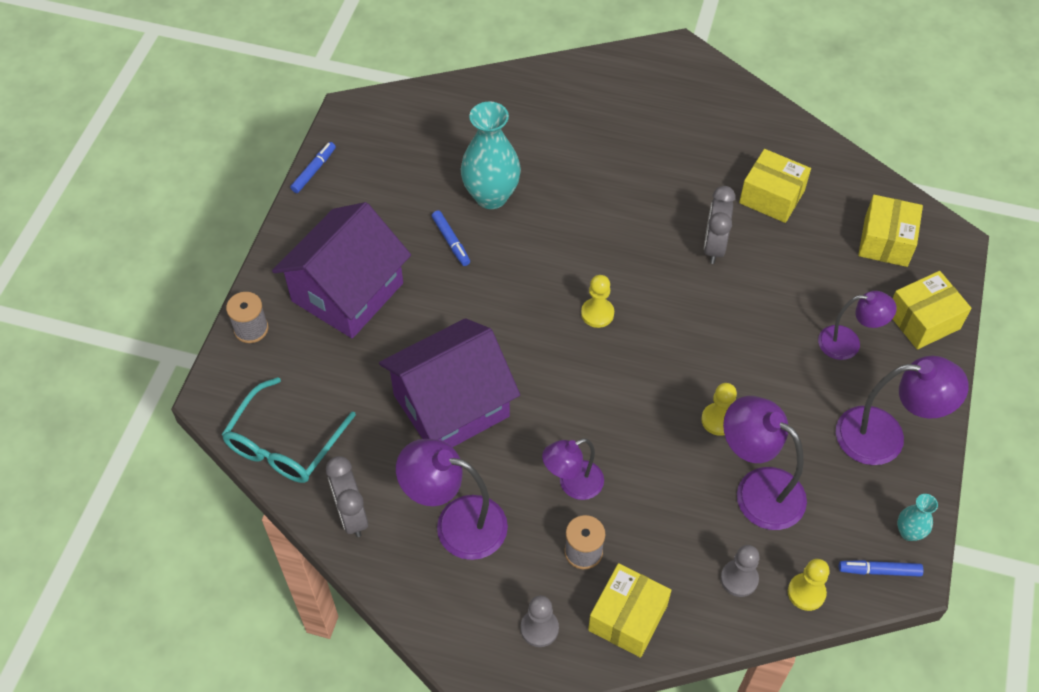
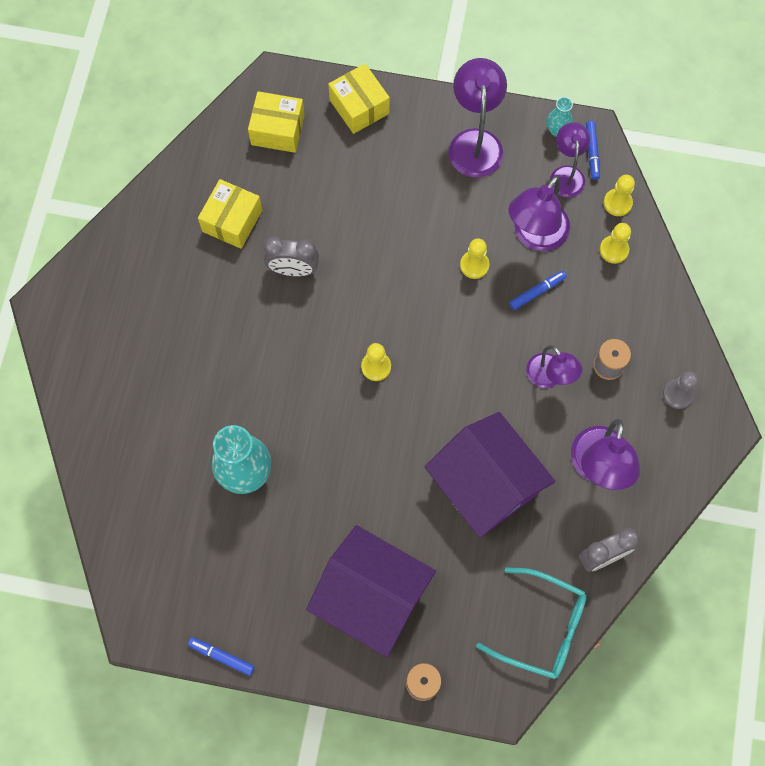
camera: 95 degrees left, 15 degrees up
blue marker [432,210,470,266] -> blue marker moved to [509,271,567,310]
yellow box [588,563,671,658] -> none
grey pawn [721,545,760,597] -> yellow pawn [600,223,631,264]
purple lamp [818,291,897,360] -> purple lamp moved to [550,122,590,198]

